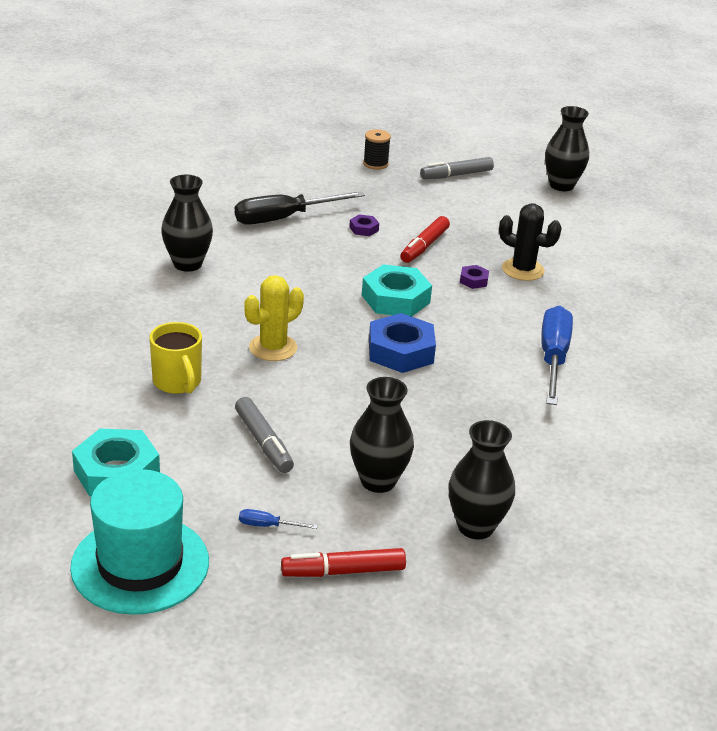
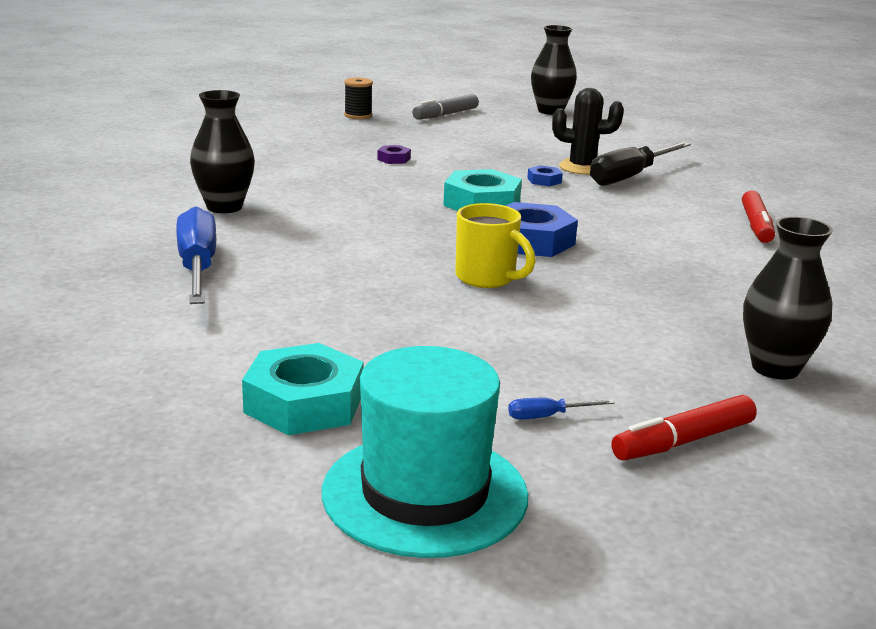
camera: 20 degrees left, 10 degrees down
yellow mug [150,322,202,394] -> yellow mug moved to [455,203,535,288]
black screwdriver [235,191,365,225] -> black screwdriver moved to [590,142,691,186]
grey marker [235,397,294,473] -> none
yellow cactus [244,275,304,361] -> none
black vase [350,377,414,493] -> none
red marker [400,216,450,263] -> red marker moved to [742,190,775,243]
purple nut [460,265,489,289] -> blue nut [527,165,563,186]
blue screwdriver [541,306,573,405] -> blue screwdriver moved to [176,206,216,304]

